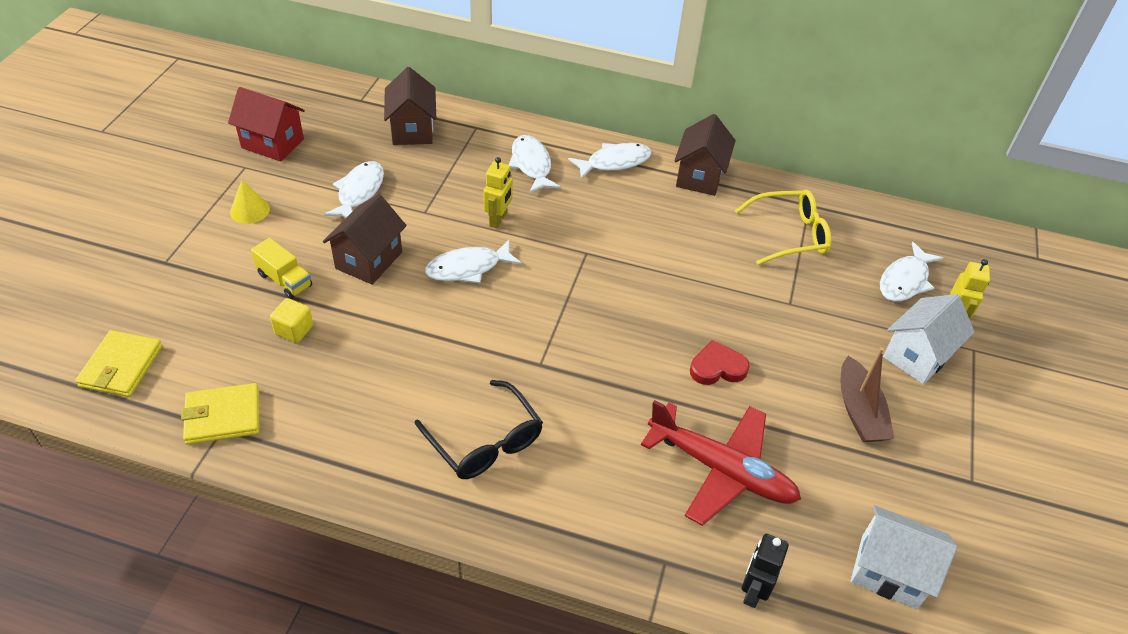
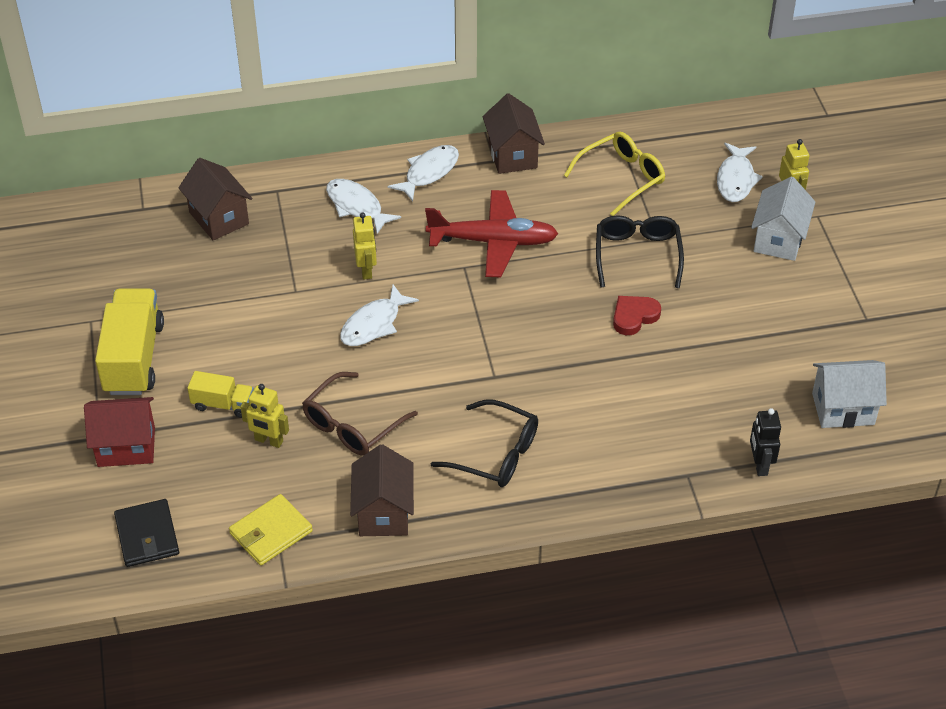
camera: 25 degrees left, 0 degrees up
yellow wallet [75,330,162,397] -> black wallet [114,499,179,567]
red house [228,87,305,162] -> red house moved to [84,397,155,467]
yellow cone [230,180,270,224] -> yellow truck [95,289,164,395]
yellow cube [270,298,313,343] -> yellow robot [240,384,289,448]
white fish [323,161,384,218] -> none
brown house [323,194,407,285] -> brown house moved to [350,444,414,536]
red plane [641,400,801,526] -> red plane moved to [425,190,558,278]
brown boat [840,347,895,442] -> none
none -> brown glasses [302,372,418,456]
none -> black glasses [596,215,684,288]

